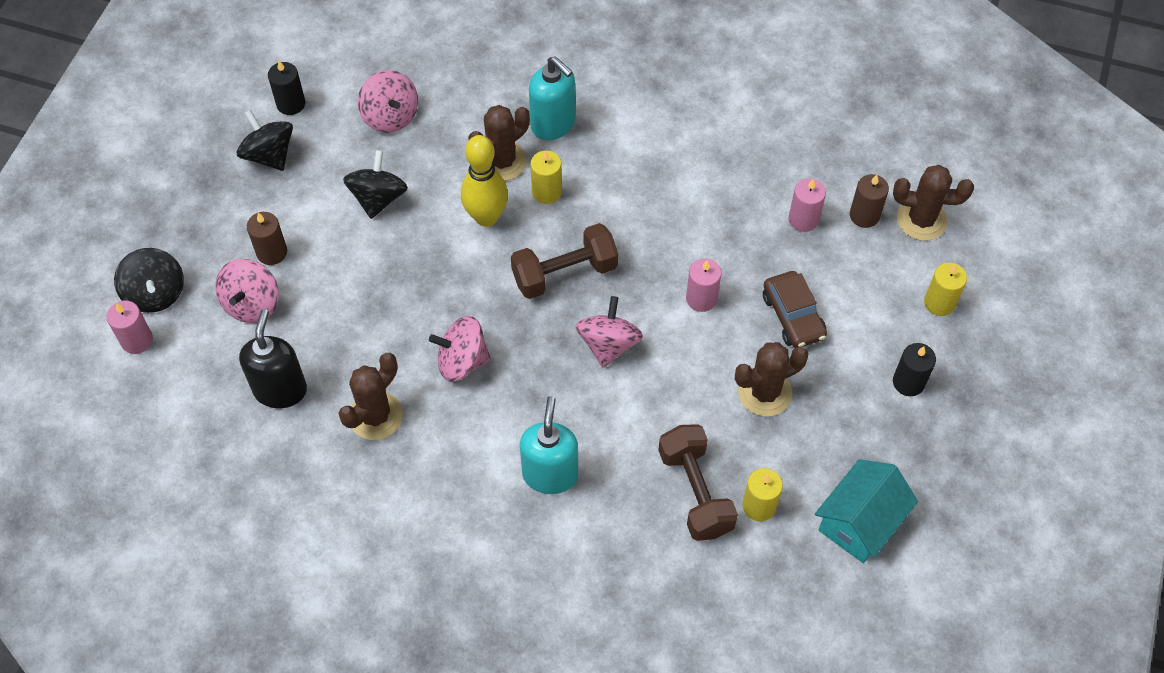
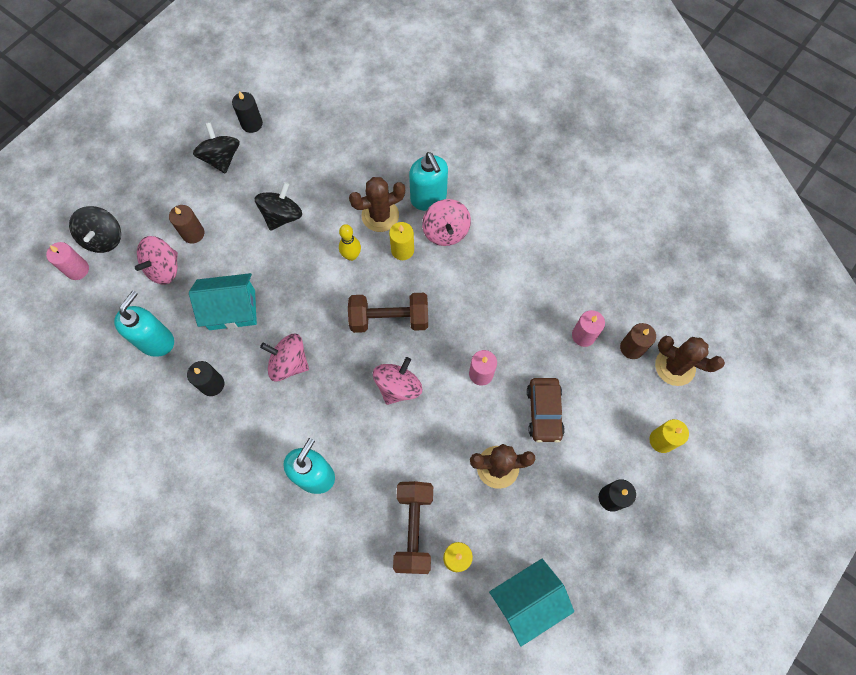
camera: 20 degrees right, 10 degrees up
black soap dispenser [239,309,307,408] -> turquoise soap dispenser [114,291,174,357]
brown cactus [338,353,403,440] -> black candle [187,361,224,396]
pink spinning top [358,70,418,133] -> pink spinning top moved to [422,199,471,246]
yellow bowling pin [461,135,508,227] -> yellow bowling pin [339,224,361,261], size x0.61
none -> turquoise house [189,273,257,330]

